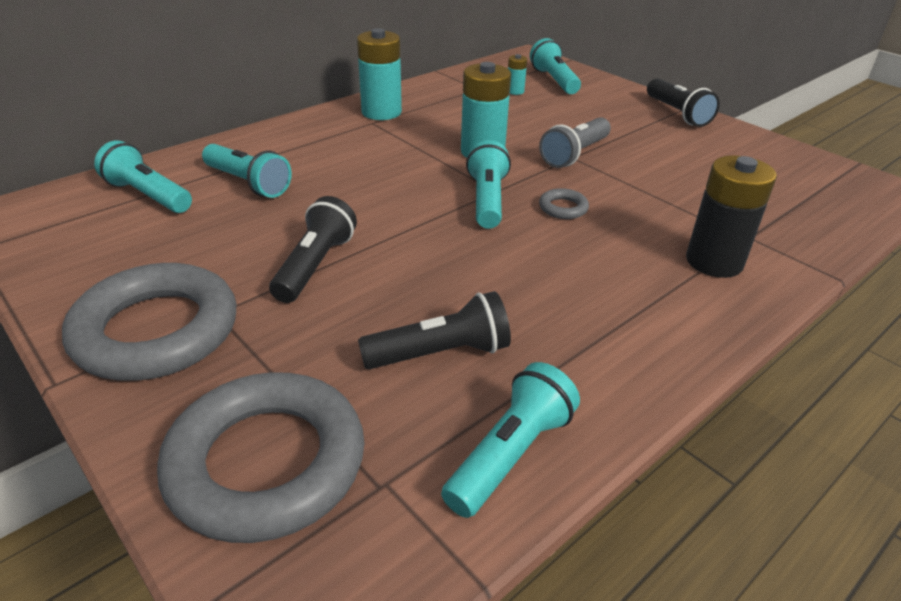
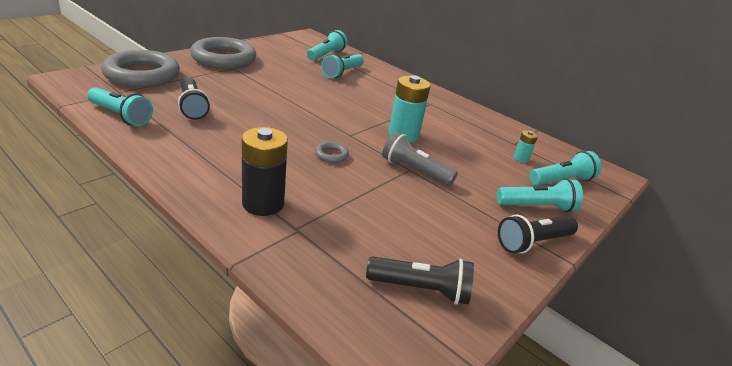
camera: 80 degrees right, 5 degrees down
black flashlight [269,196,357,303] -> black flashlight moved to [366,257,474,305]
turquoise battery [357,28,402,120] -> none
turquoise flashlight [466,140,511,229] -> turquoise flashlight moved to [497,178,583,212]

